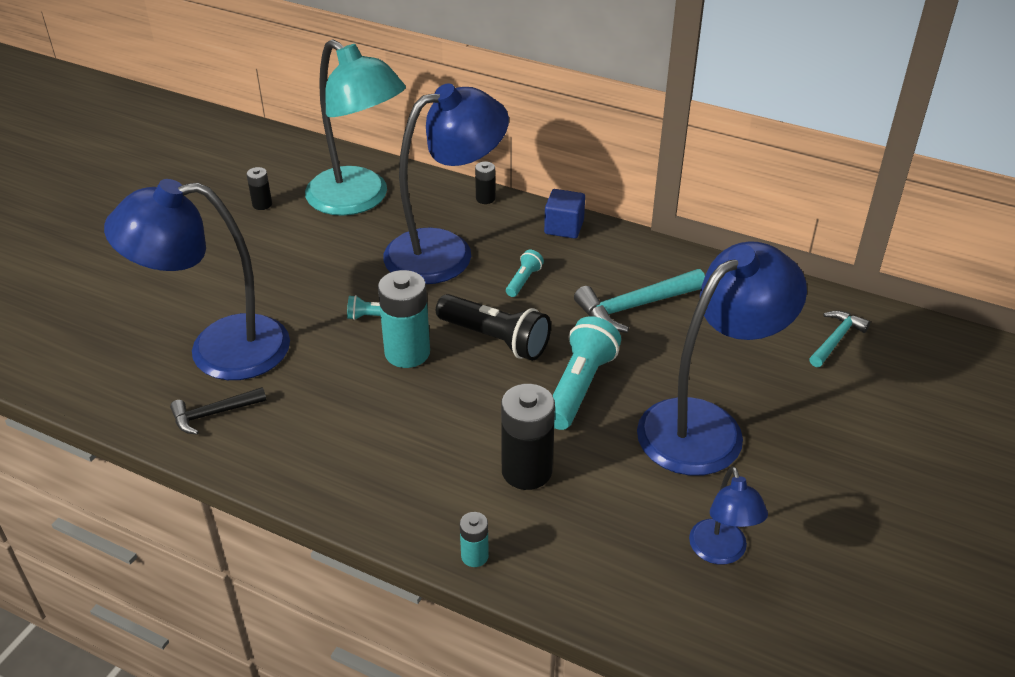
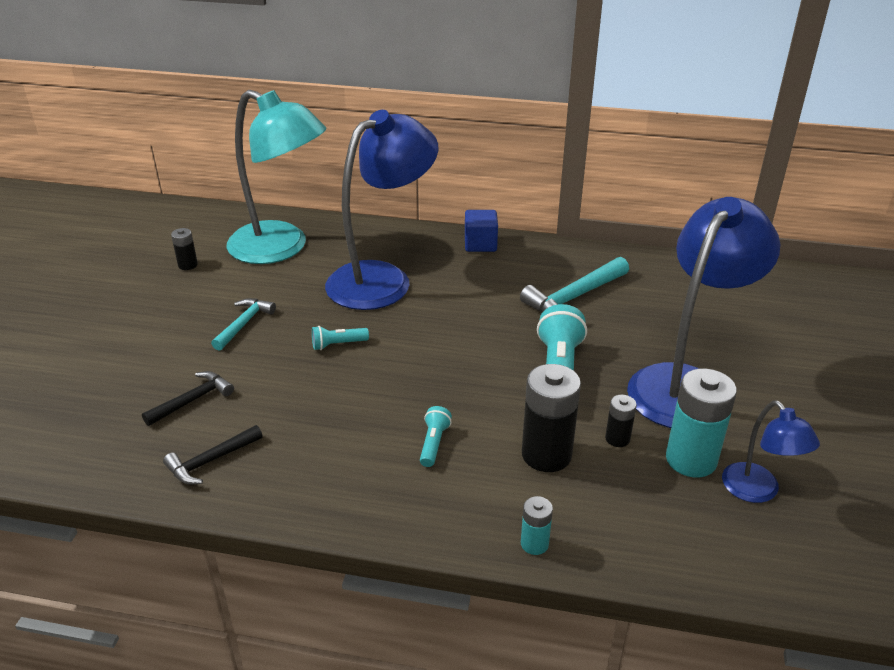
camera: 15 degrees left, 5 degrees down
blue lamp [104,179,290,380] -> black hammer [142,371,234,426]
turquoise battery [378,270,430,368] -> turquoise battery moved to [666,369,737,477]
black flashlight [436,294,551,361] -> none
black battery [475,161,495,204] -> black battery moved to [605,395,637,447]
turquoise flashlight [506,250,544,297] -> turquoise flashlight moved to [420,406,452,467]
turquoise hammer [809,310,870,367] -> turquoise hammer moved to [211,298,276,351]

